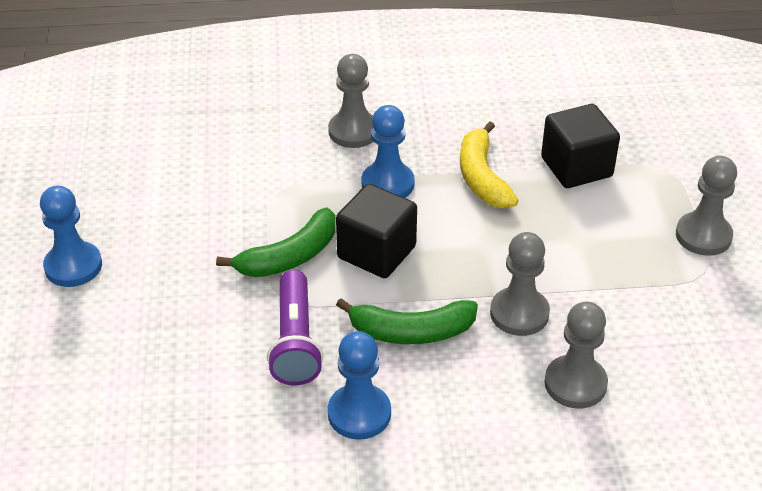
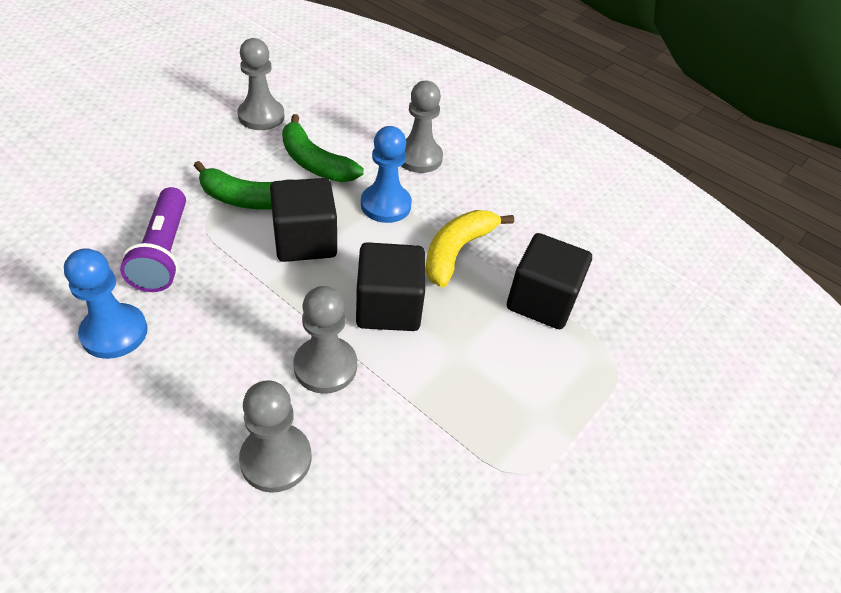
camera: 40 degrees right, 5 degrees up
blue pawn [40,185,102,287] -> none
purple flashlight [267,270,323,385] -> purple flashlight turned 45 degrees counterclockwise [120,187,186,292]
green banana [336,298,478,344] -> green banana moved to [282,114,364,182]
grey pawn [676,156,737,256] -> grey pawn moved to [238,38,285,130]
none -> black cube [356,242,425,331]

